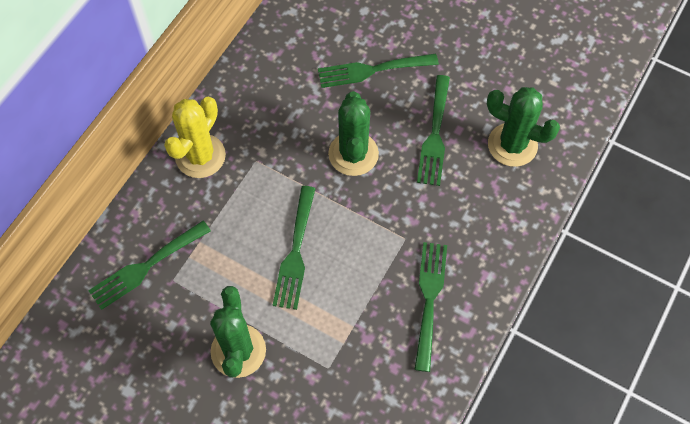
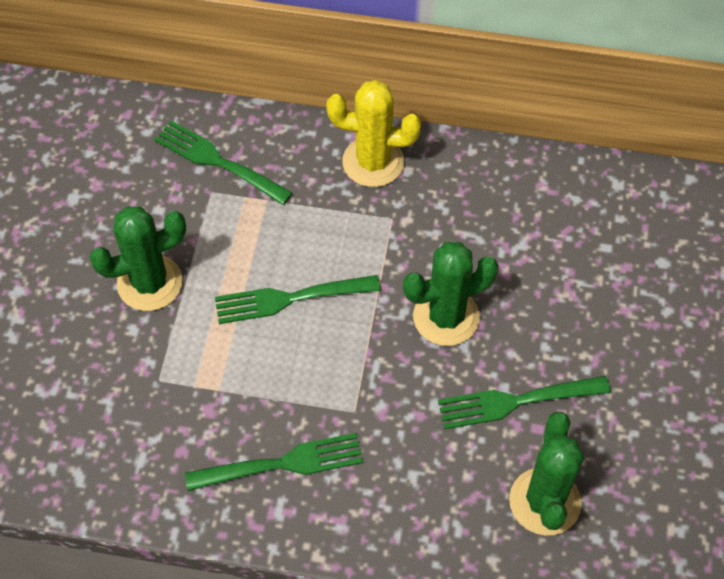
camera: 70 degrees right, 5 degrees down
green fork [318,54,439,88] -> none

